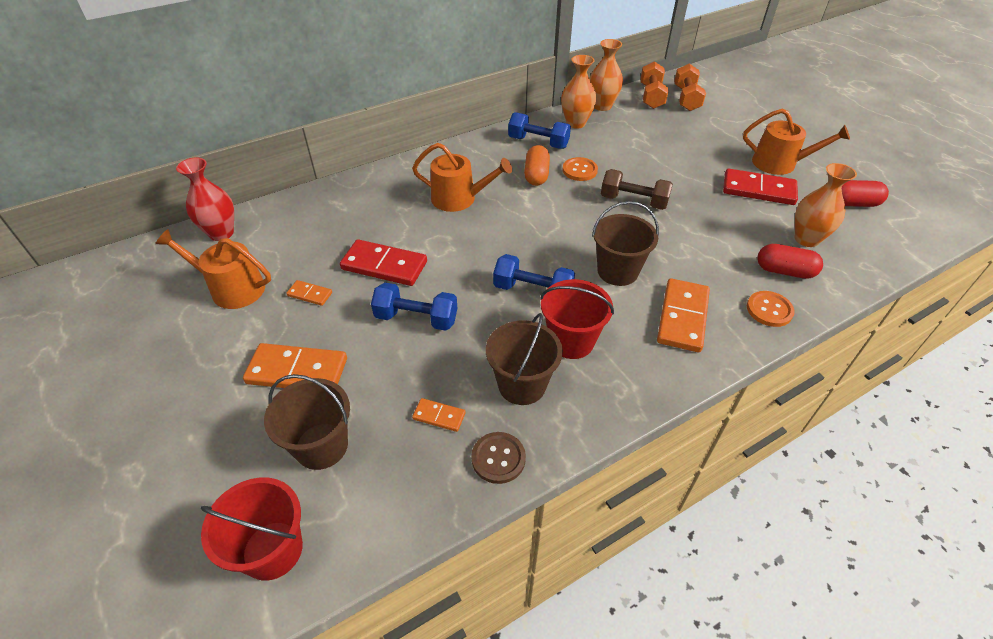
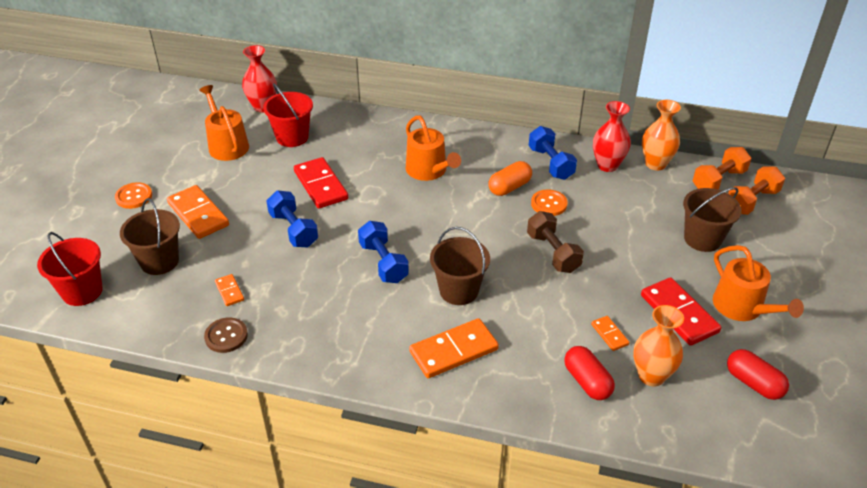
camera: 45 degrees right, 5 degrees down
orange domino [286,280,332,306] -> orange domino moved to [591,316,630,351]
brown bucket [486,313,563,405] -> brown bucket moved to [683,187,742,252]
red bucket [540,279,614,359] -> red bucket moved to [263,83,313,147]
orange vase [561,55,597,129] -> red vase [593,101,631,172]
orange button [747,291,795,327] -> orange button moved to [115,182,152,209]

